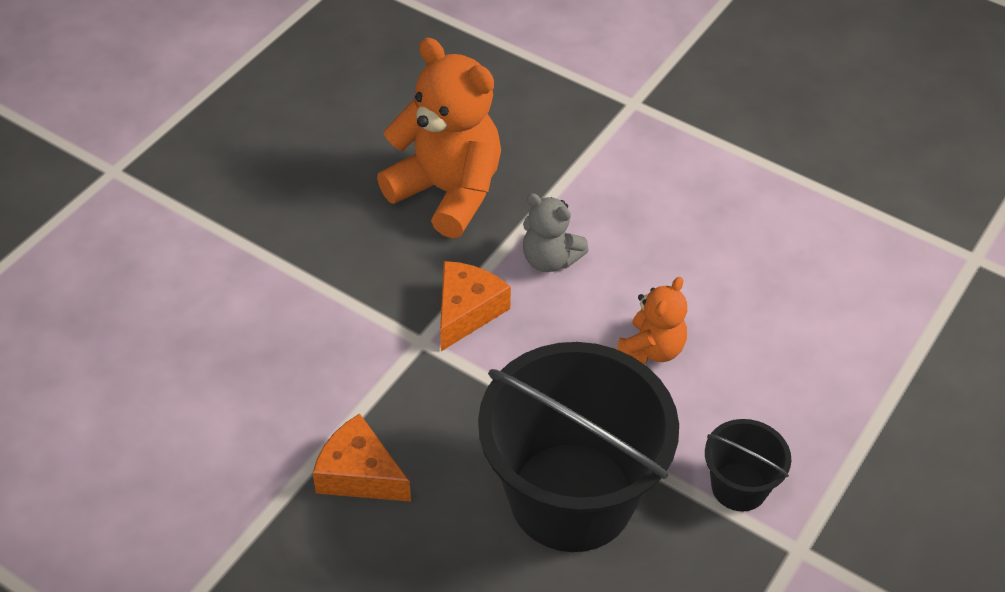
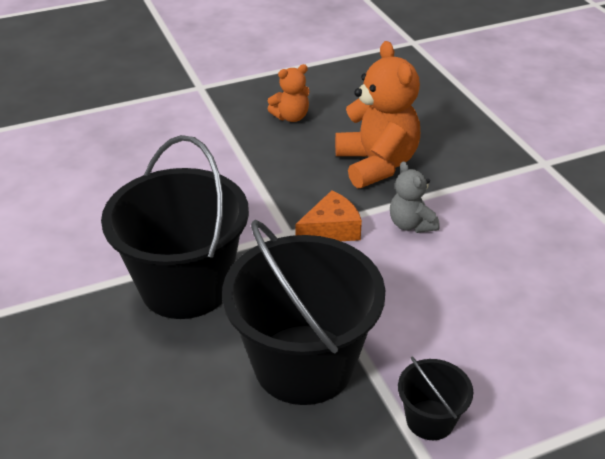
camera: 35 degrees right, 10 degrees down
orange cheese [313,414,411,502] -> black bucket [101,135,249,319]
orange teddy bear [617,277,687,364] -> orange teddy bear moved to [268,64,309,122]

